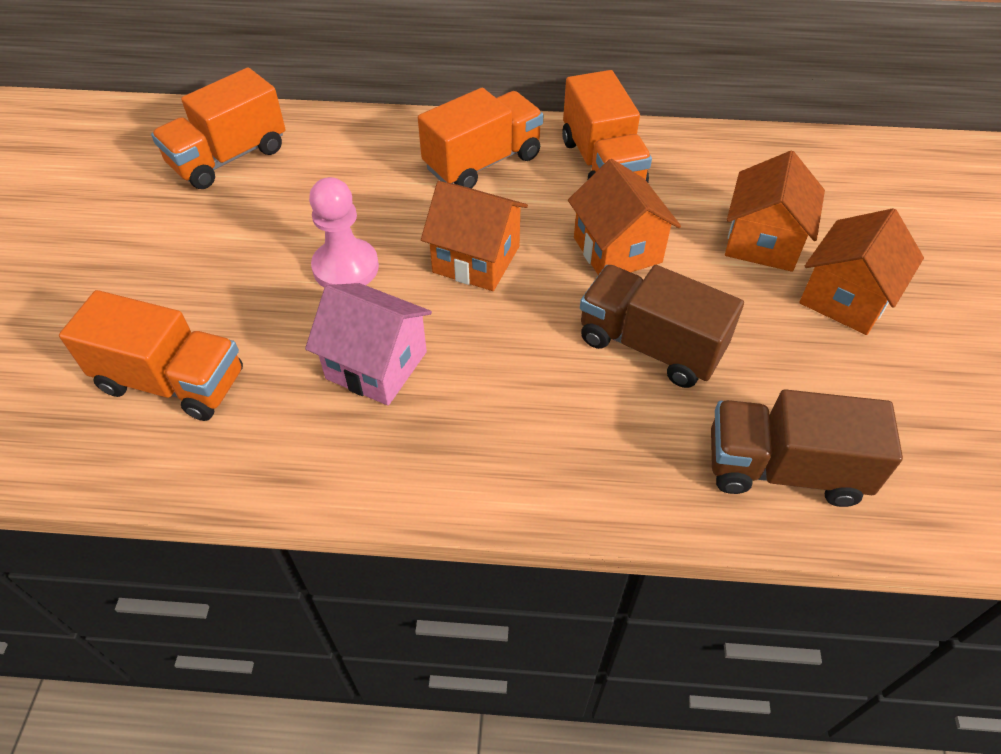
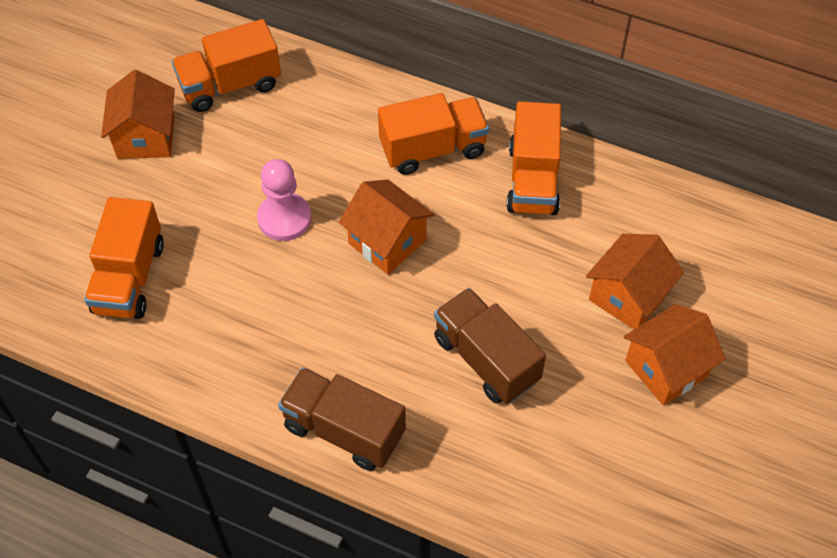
camera: 20 degrees right, 5 degrees up
orange truck [59,290,243,421] -> orange truck turned 60 degrees clockwise [84,197,164,319]
pink house [305,283,432,406] -> none
orange house [568,159,681,275] -> orange house moved to [101,70,175,159]
brown truck [711,389,903,507] -> brown truck moved to [278,367,406,471]

